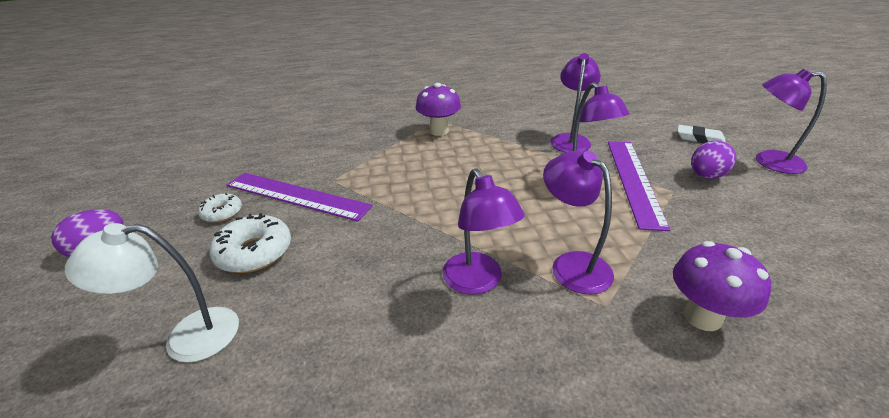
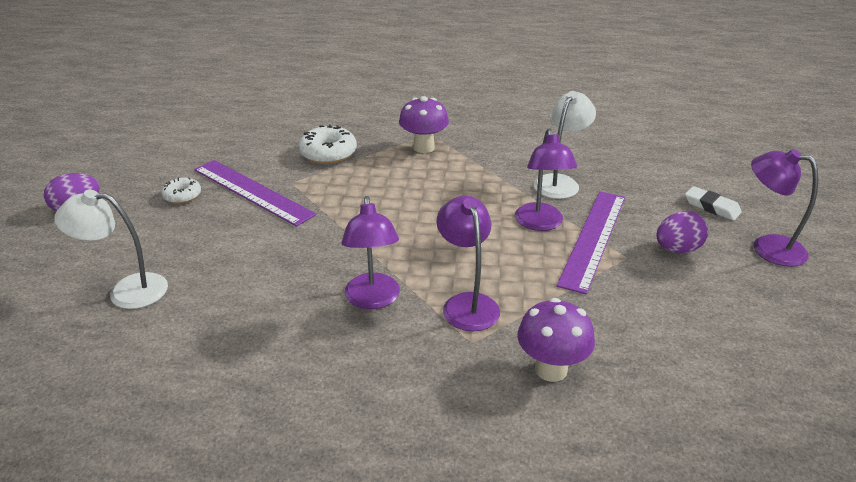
camera: 15 degrees right, 0 degrees up
white donut [209,213,291,273] -> white donut moved to [298,124,357,164]
purple lamp [550,53,601,153] -> white lamp [534,91,596,199]

